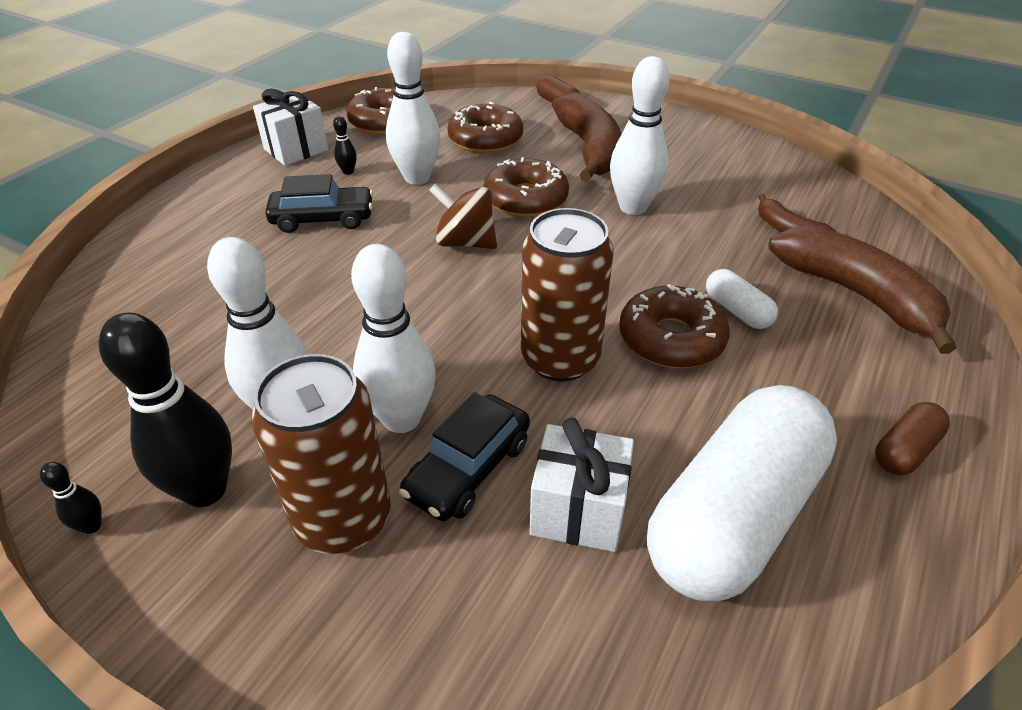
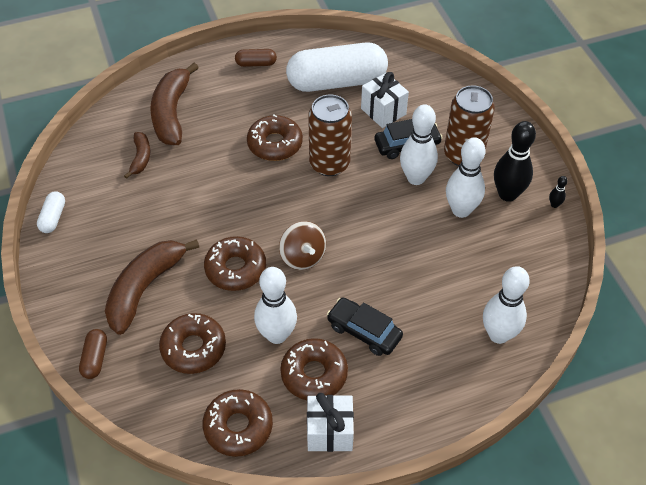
camera: 140 degrees left, 10 degrees up
black bowling pin [333,116,357,175] -> brown donut [280,338,348,400]
white bowling pin [610,56,670,215] -> white bowling pin moved to [483,266,530,344]
white capsule [706,269,778,329] -> white capsule moved to [37,191,65,233]

